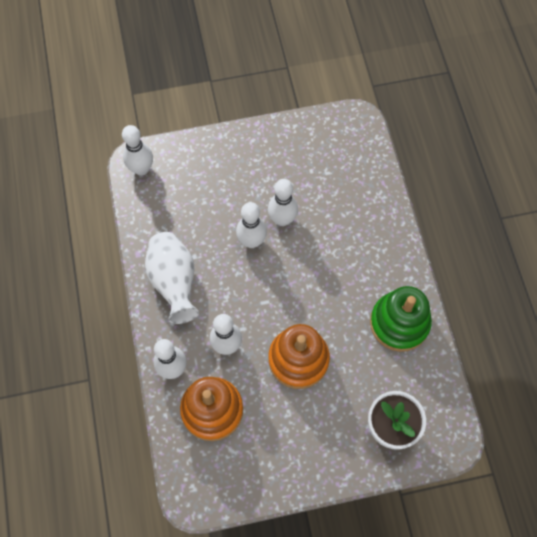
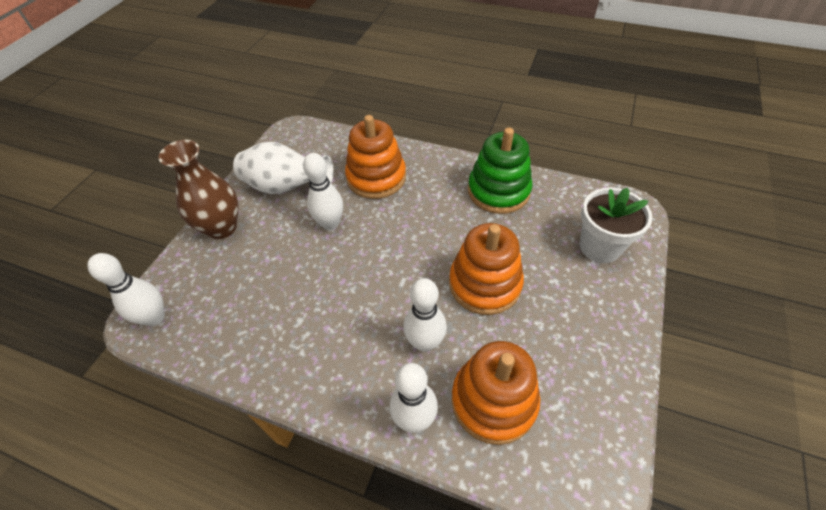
camera: 55 degrees left, 15 degrees down
white vase [145,232,199,324] -> white vase moved to [233,142,334,194]
white bowling pin [236,202,267,248] -> none
none -> brown vase [159,140,239,239]
none -> orange stacking toy [345,115,406,199]

